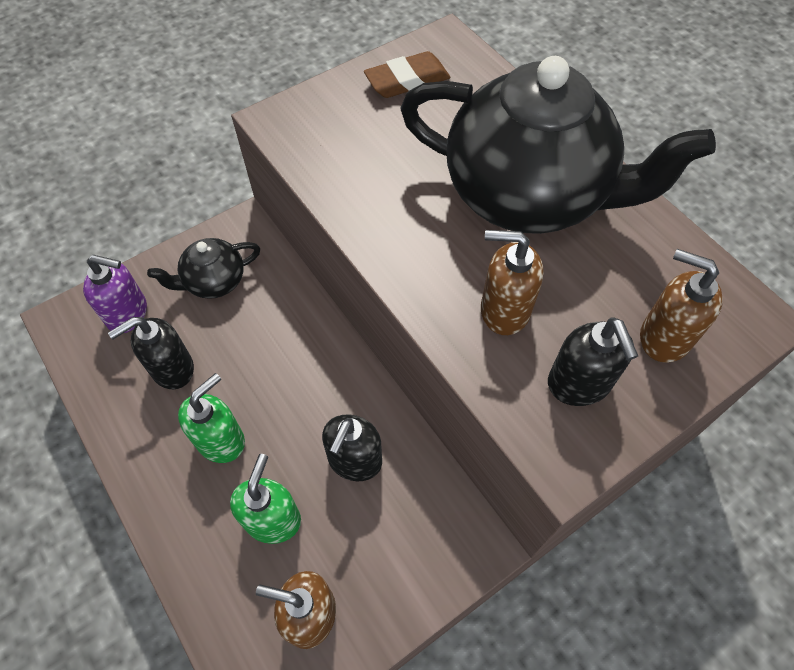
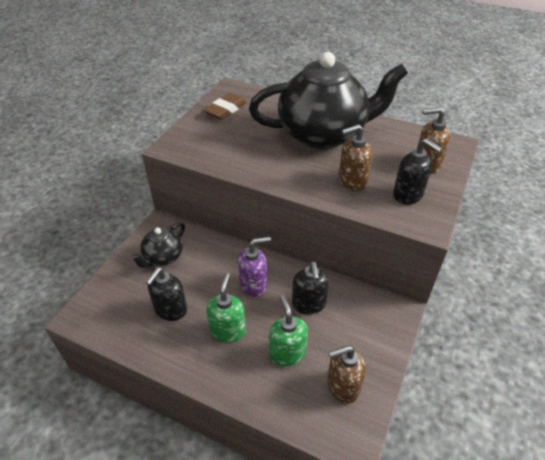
camera: 30 degrees left, 15 degrees down
purple soap dispenser [83,255,147,333] -> purple soap dispenser moved to [238,236,271,297]

